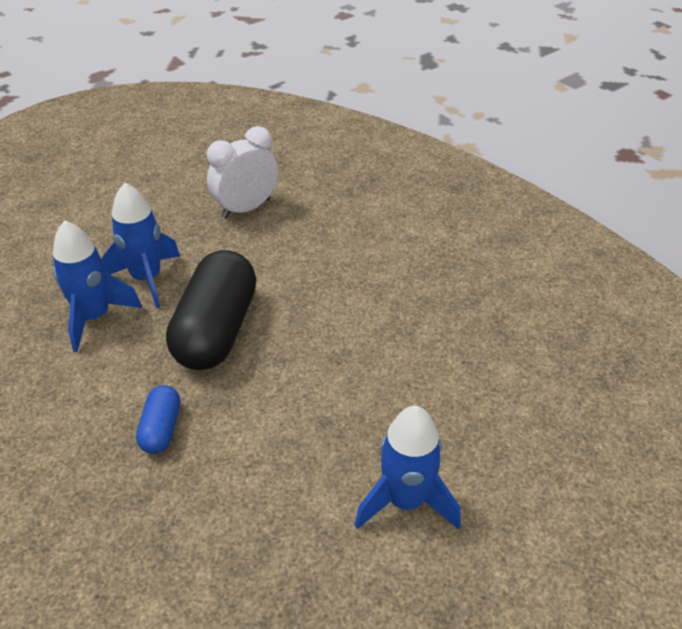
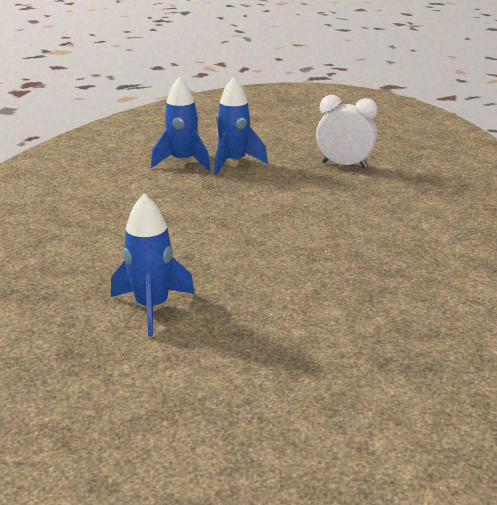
camera: 55 degrees right, 15 degrees down
blue capsule [136,385,180,454] -> none
black capsule [166,250,256,370] -> none

